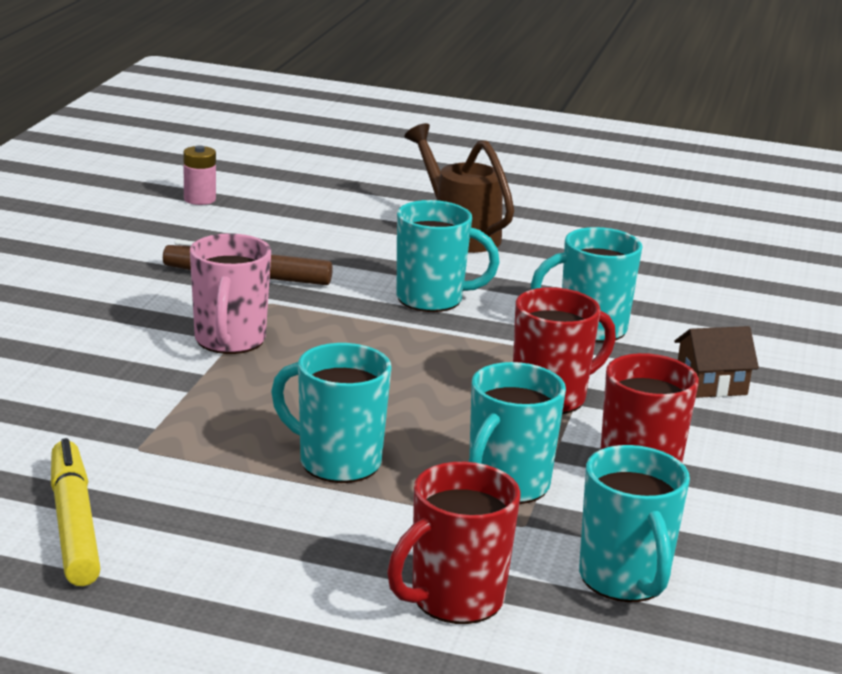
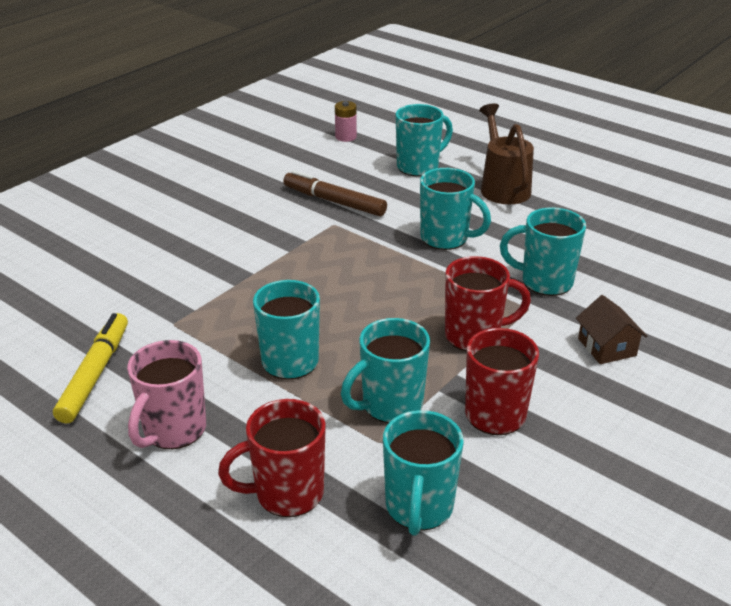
camera: 25 degrees right, 10 degrees up
pink mug [190,233,271,354] -> pink mug moved to [127,340,206,449]
brown house [674,326,759,398] -> brown house turned 60 degrees clockwise [576,295,647,364]
none -> turquoise mug [395,104,453,177]

